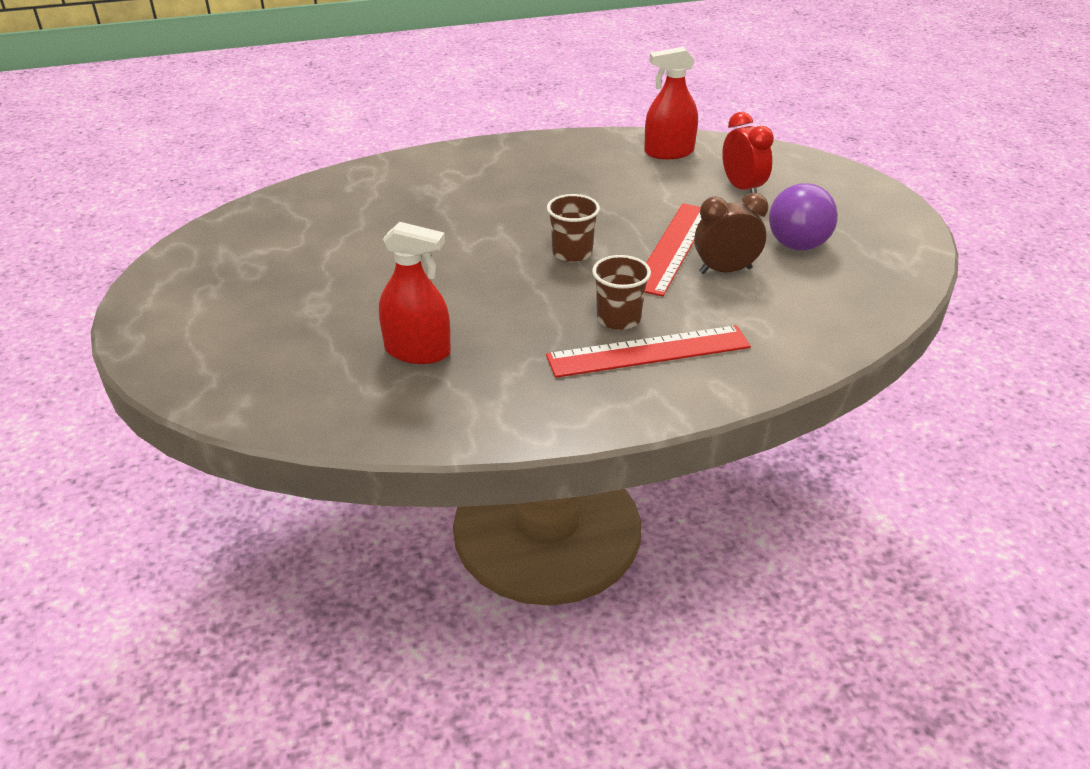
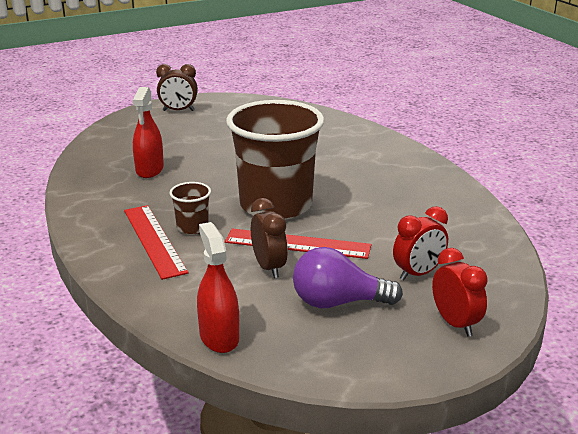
camera: 80 degrees right, 10 degrees down
brown cup [547,194,600,262] -> brown cup [226,100,324,220], size x2.39
red spray bottle [644,47,698,159] -> red spray bottle moved to [197,222,239,353]
none -> brown clock [156,64,198,111]
none -> red clock [432,248,488,337]

